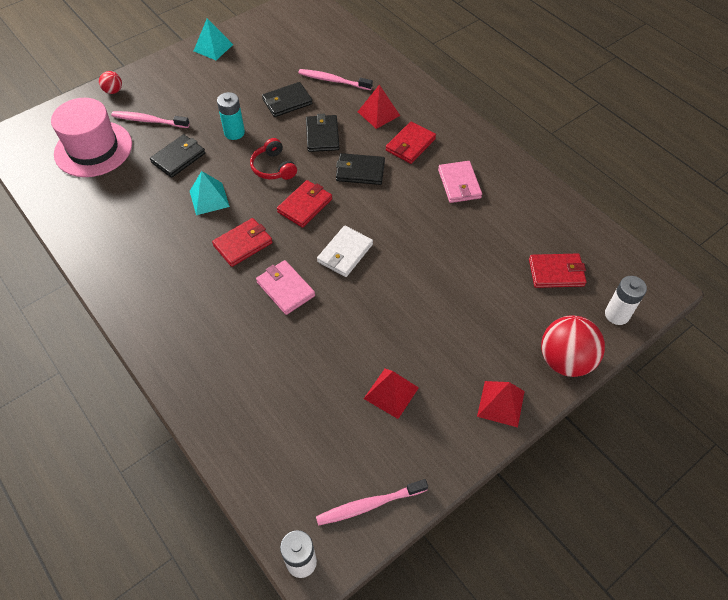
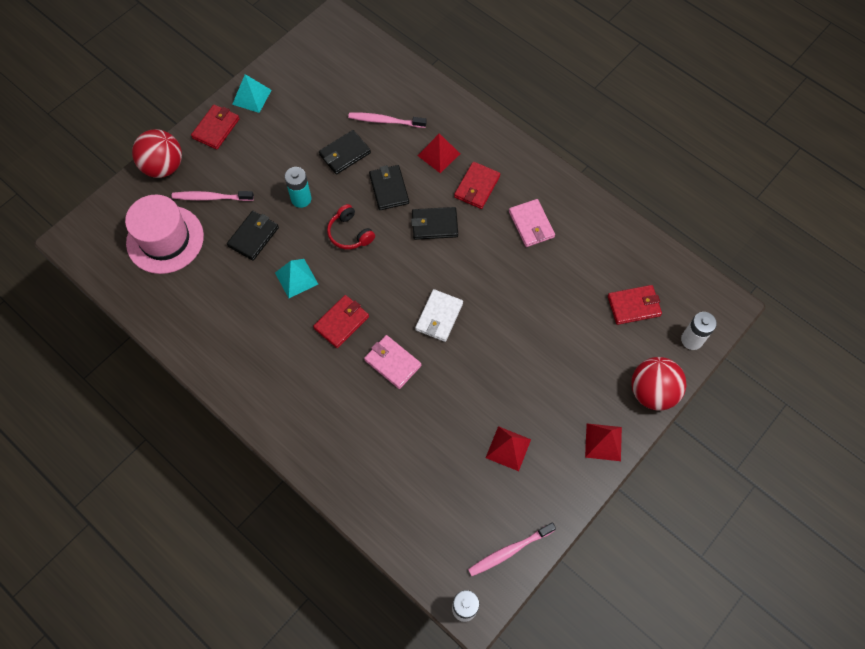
camera: 10 degrees left, 10 degrees up
red ball [99,71,122,94] -> red ball [132,129,182,178], size x2.08
red wallet [277,180,332,228] -> red wallet moved to [191,105,240,150]

